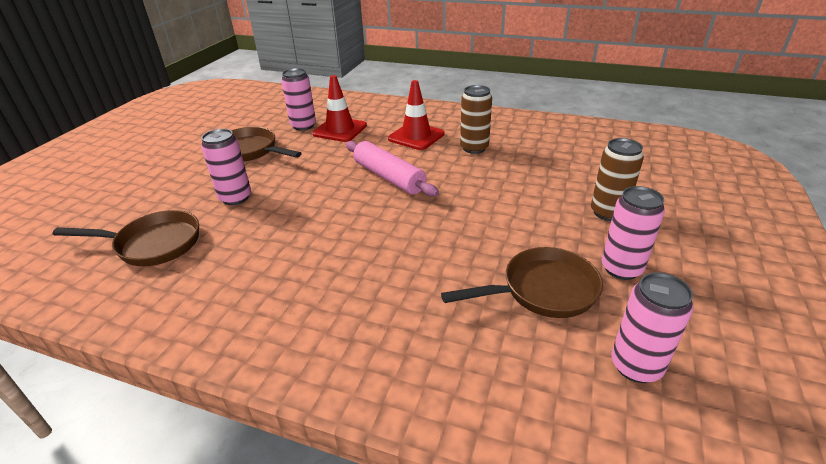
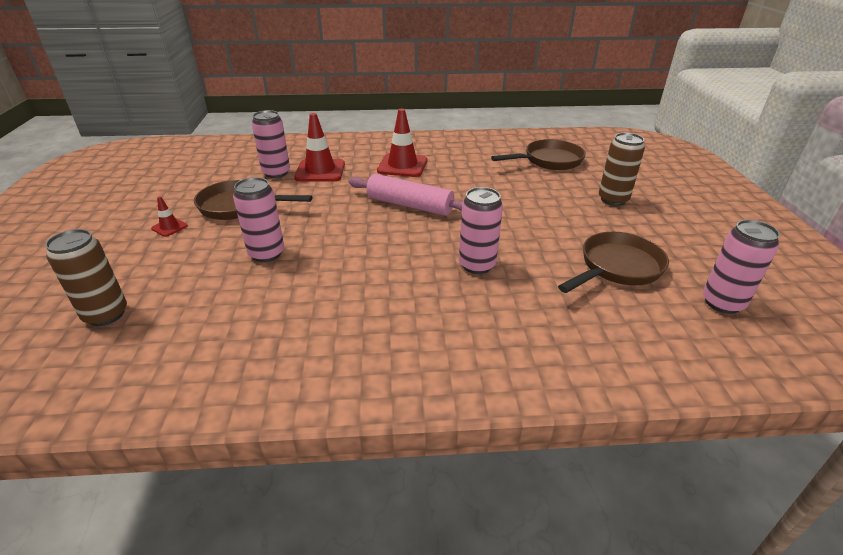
camera: 25 degrees left, 0 degrees up
brown pan [53,210,199,266] -> brown pan moved to [491,139,586,170]
brown can [460,85,492,154] -> brown can moved to [45,229,127,326]
pink can [601,186,665,280] -> pink can moved to [459,187,503,274]
none -> red traffic cone [151,197,188,237]

